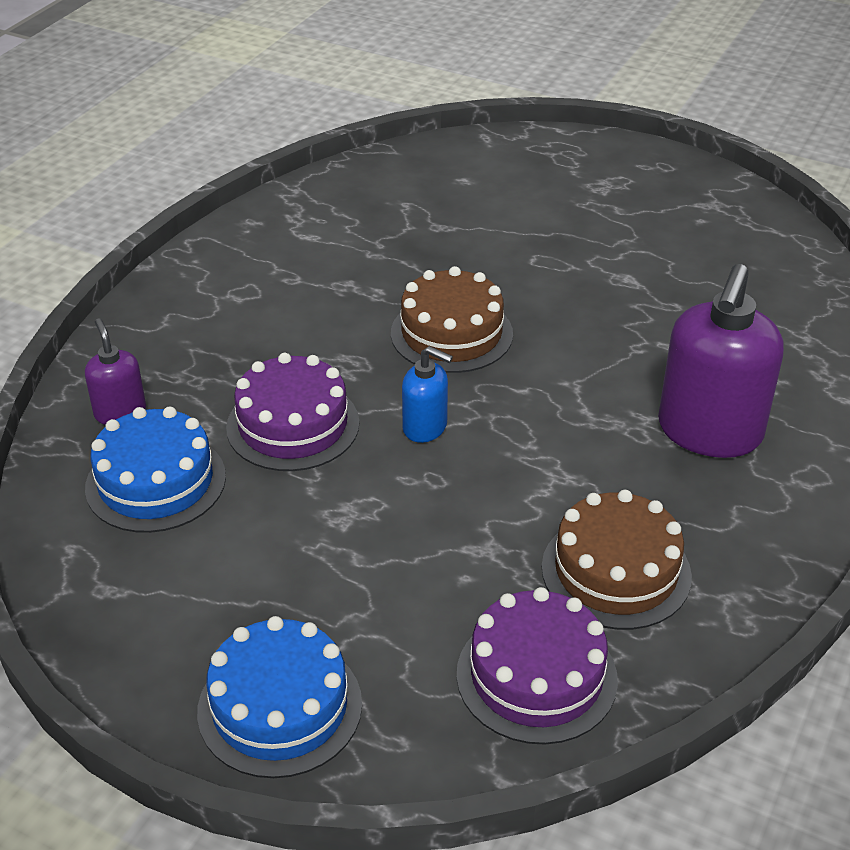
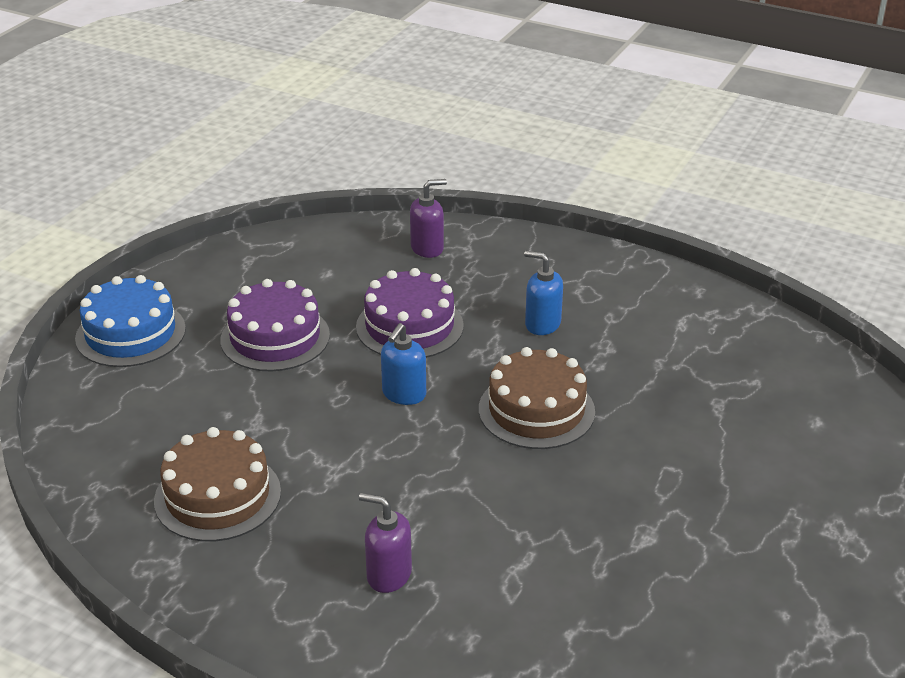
camera: 90 degrees right, 5 degrees down
blue cake [85,406,226,533] -> none
purple cake [457,587,618,745] -> purple cake moved to [221,279,330,371]
purple soap dispenser [658,264,784,458] -> purple soap dispenser [359,493,412,593], size x0.50
none -> blue soap dispenser [524,251,563,335]

